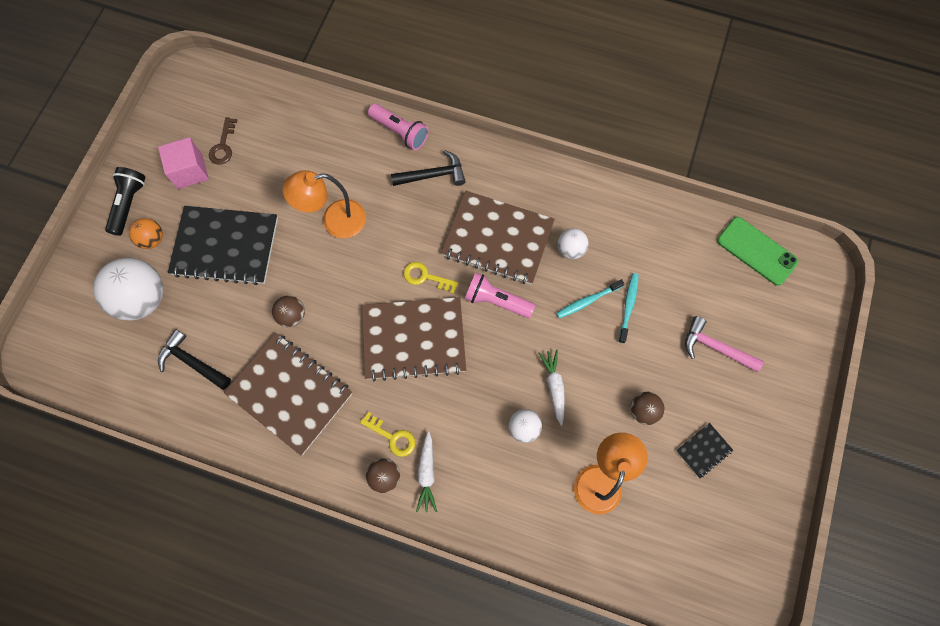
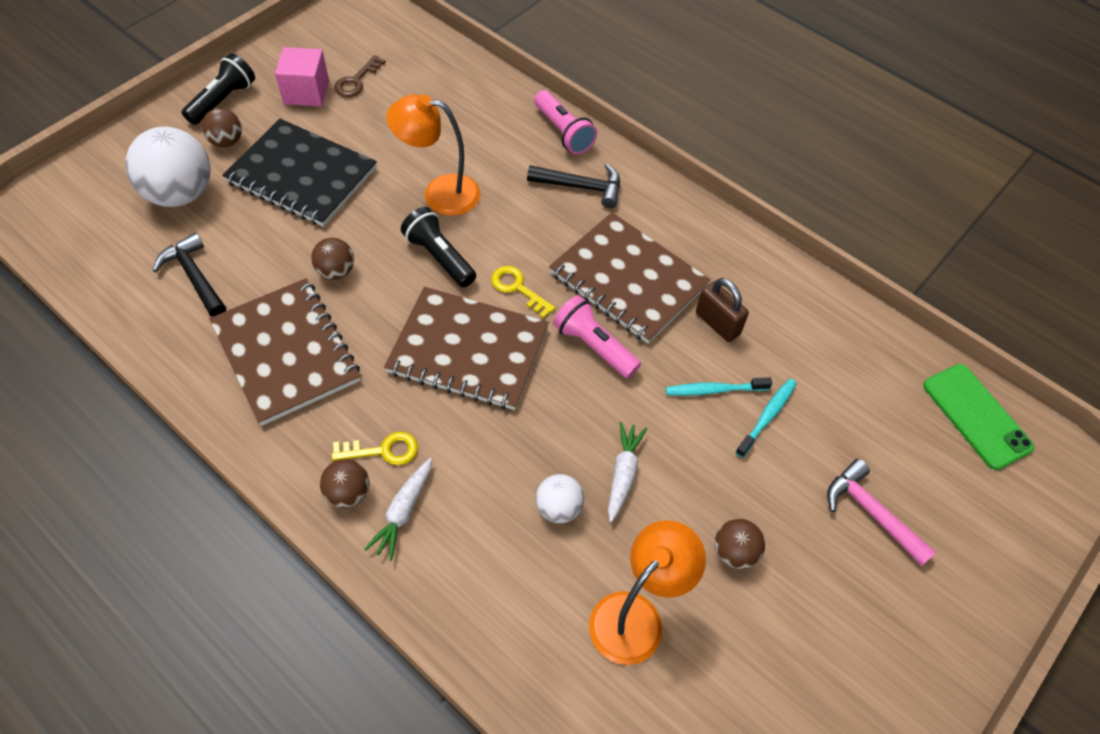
camera: 20 degrees right, 15 degrees down
orange ball [129,218,163,249] -> brown ball [202,108,242,147]
yellow key [360,412,415,457] -> yellow key turned 60 degrees counterclockwise [332,432,418,465]
white ball [557,228,589,259] -> brown padlock [696,278,749,342]
black notebook [676,423,733,478] -> none
none -> black flashlight [401,207,476,287]

